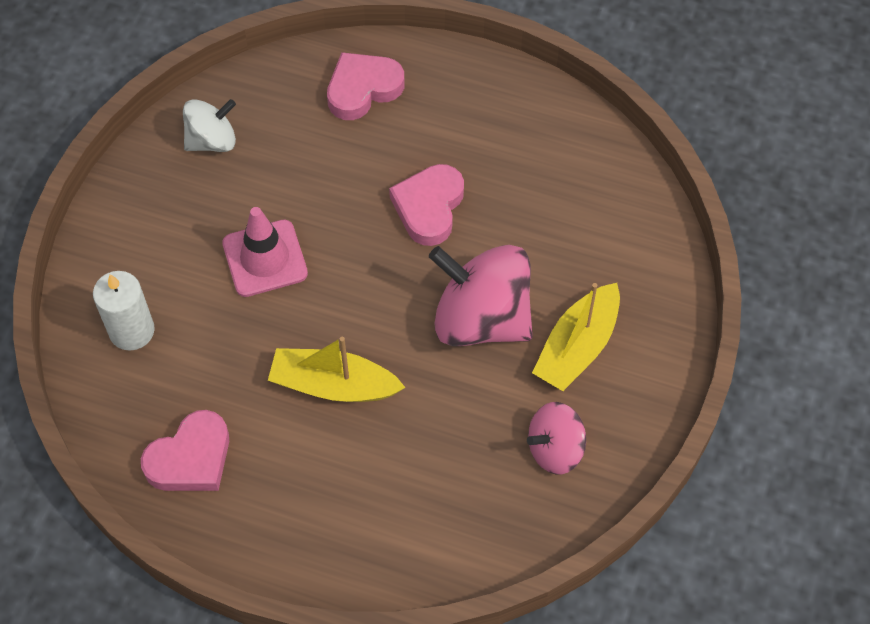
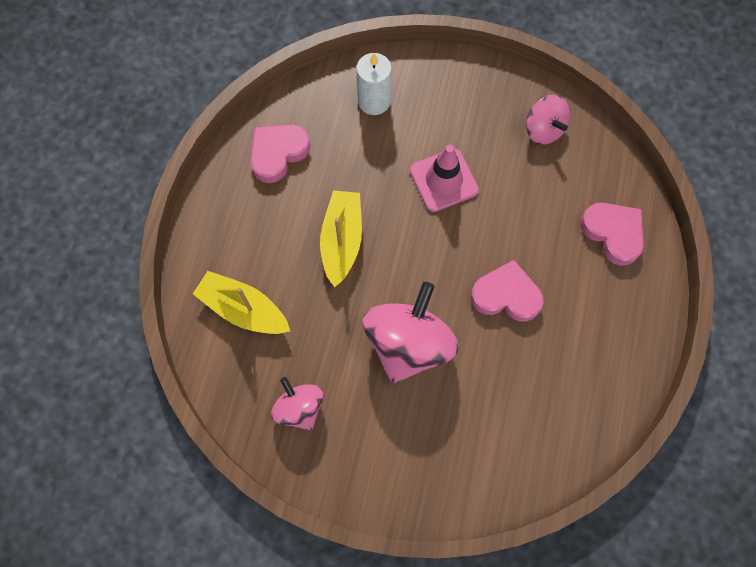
camera: 85 degrees right, 10 degrees up
pink heart [141,410,229,491] -> pink heart turned 90 degrees clockwise [251,125,310,183]
white spinning top [183,99,236,152] -> pink spinning top [526,95,570,145]
yellow boat [532,283,620,391] -> yellow boat moved to [193,271,290,334]

